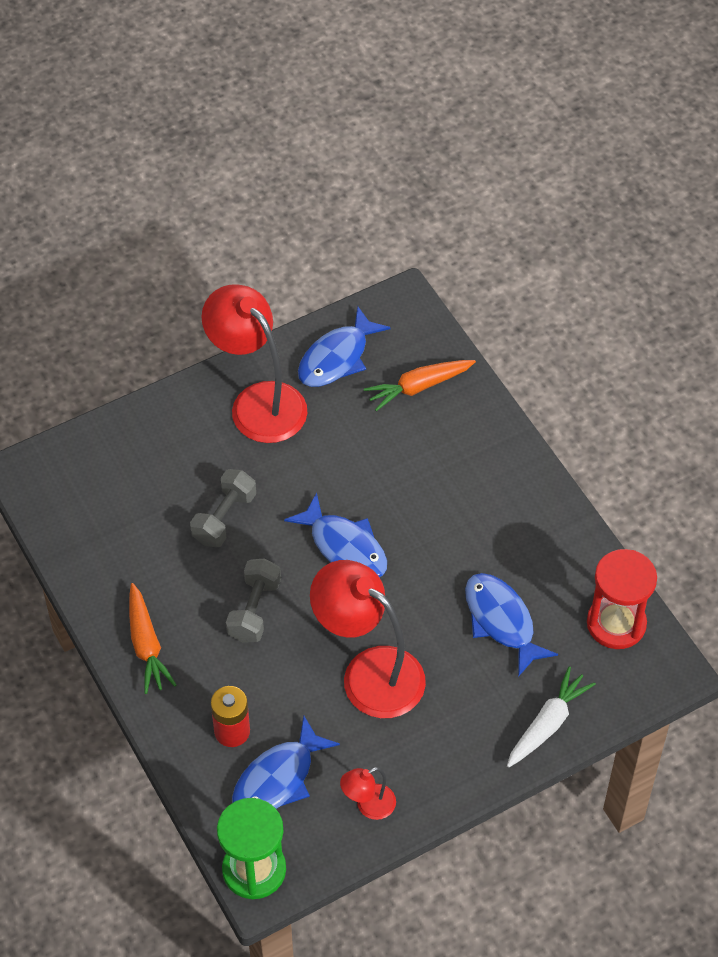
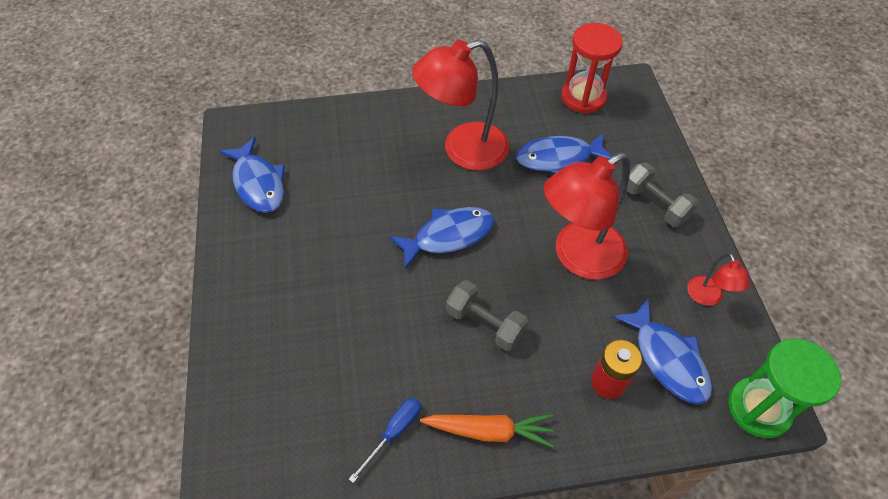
camera: 70 degrees left, 0 degrees up
grey dumbbell [190,469,256,547] -> grey dumbbell moved to [626,163,698,227]
red lamp [202,284,307,443] -> red lamp moved to [412,40,509,170]
orange carrot [364,360,476,411] -> none
white carrot [507,666,596,768] -> none
none -> blue screwdriver [349,398,421,483]

